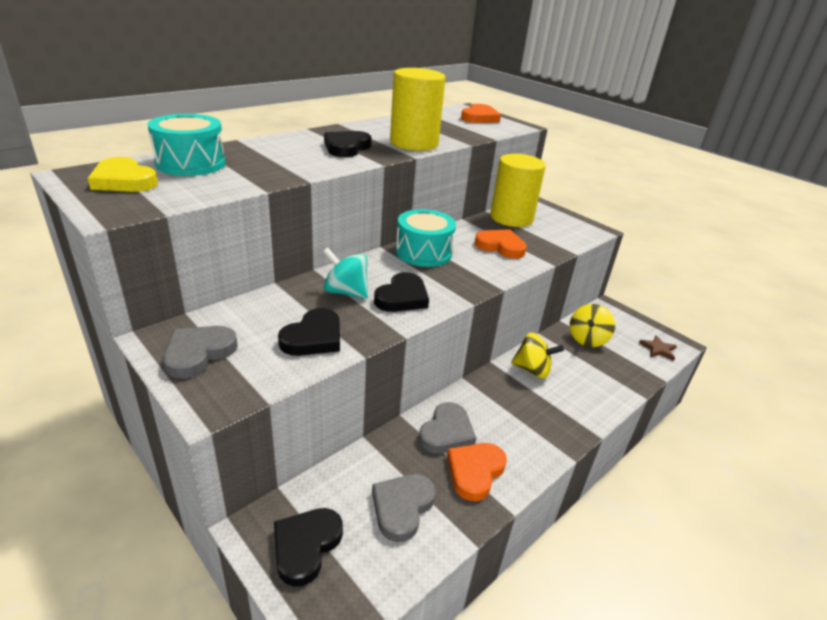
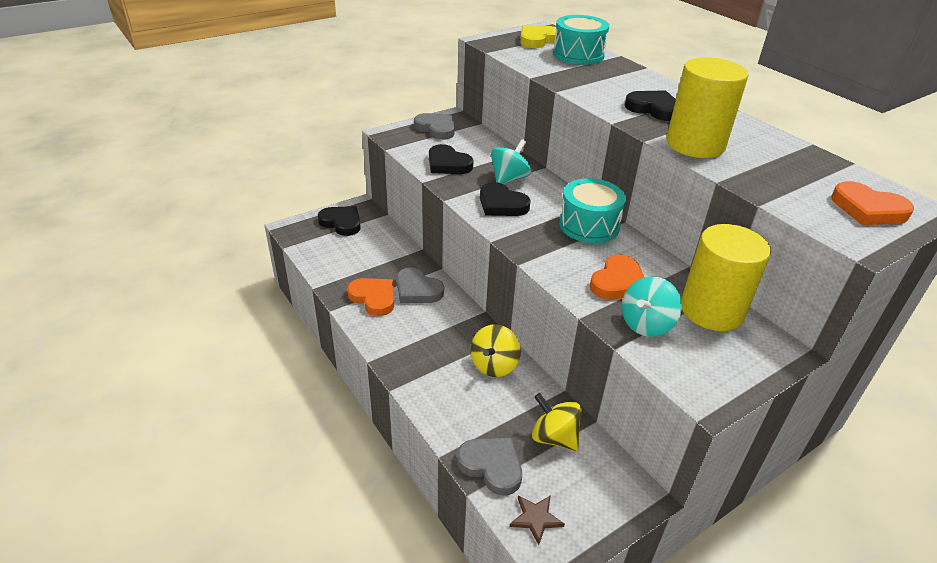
camera: 100 degrees right, 5 degrees up
grey heart [372,474,436,542] -> grey heart moved to [457,438,522,495]
none -> turquoise spinning top [622,276,682,337]

